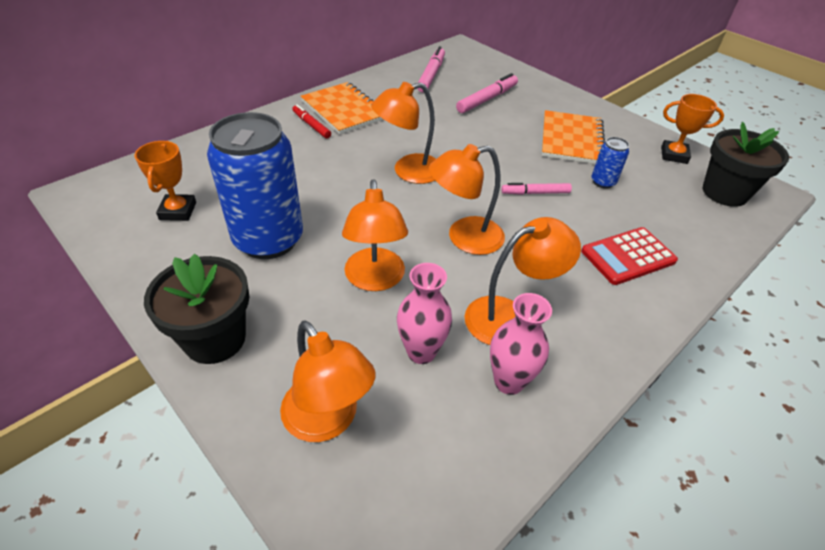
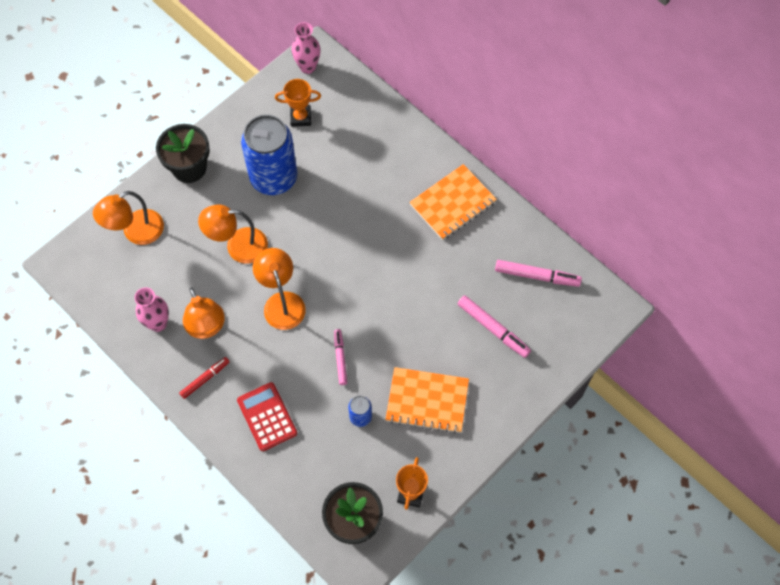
camera: 90 degrees right, 20 degrees up
red marker [292,104,331,139] -> red marker moved to [179,357,229,399]
orange lamp [371,82,436,184] -> none
pink vase [397,263,452,364] -> pink vase moved to [292,22,321,74]

